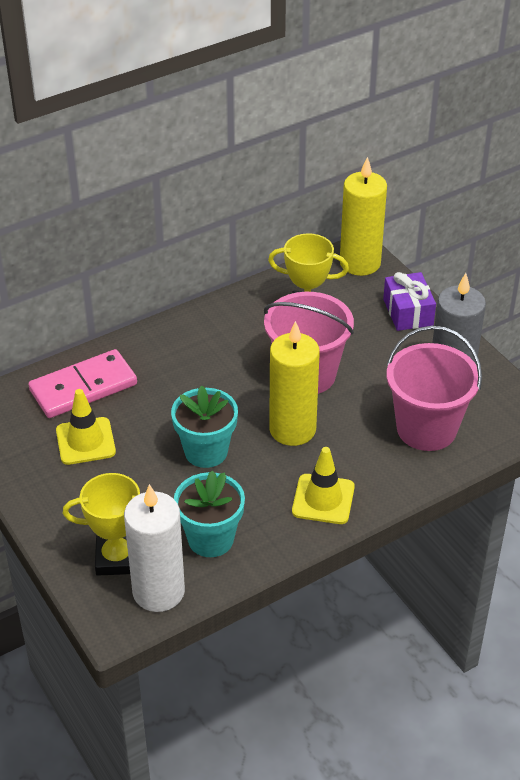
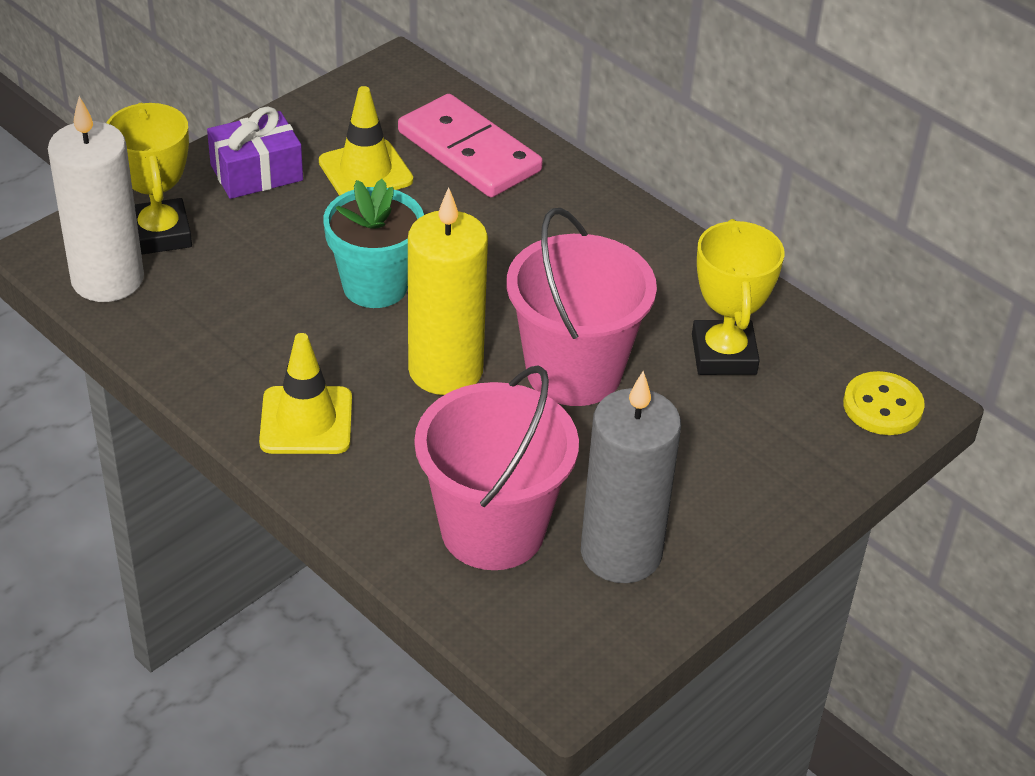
camera: 75 degrees right, 0 degrees up
turquoise flower pot [174,471,245,557] -> none
yellow candle [340,157,387,276] -> yellow button [843,371,925,435]
purple gift [383,272,436,331] -> purple gift moved to [207,106,303,199]

